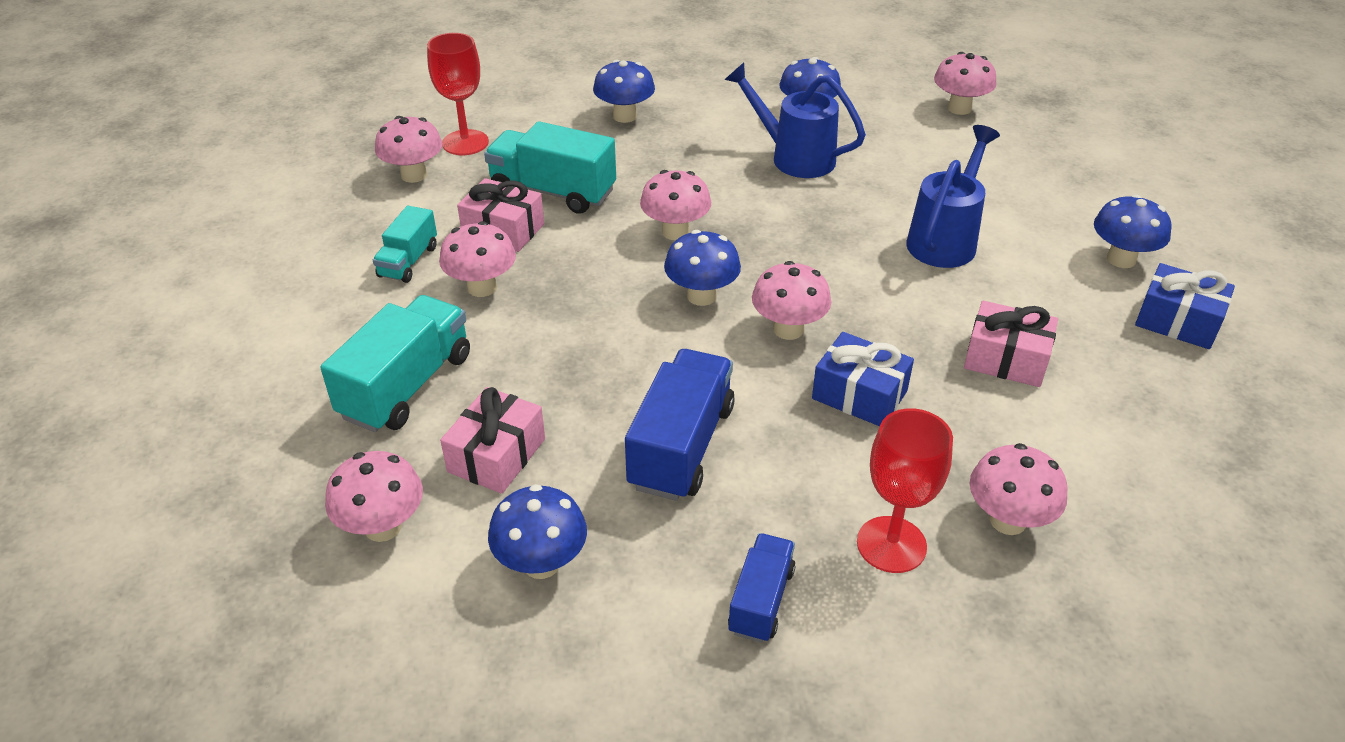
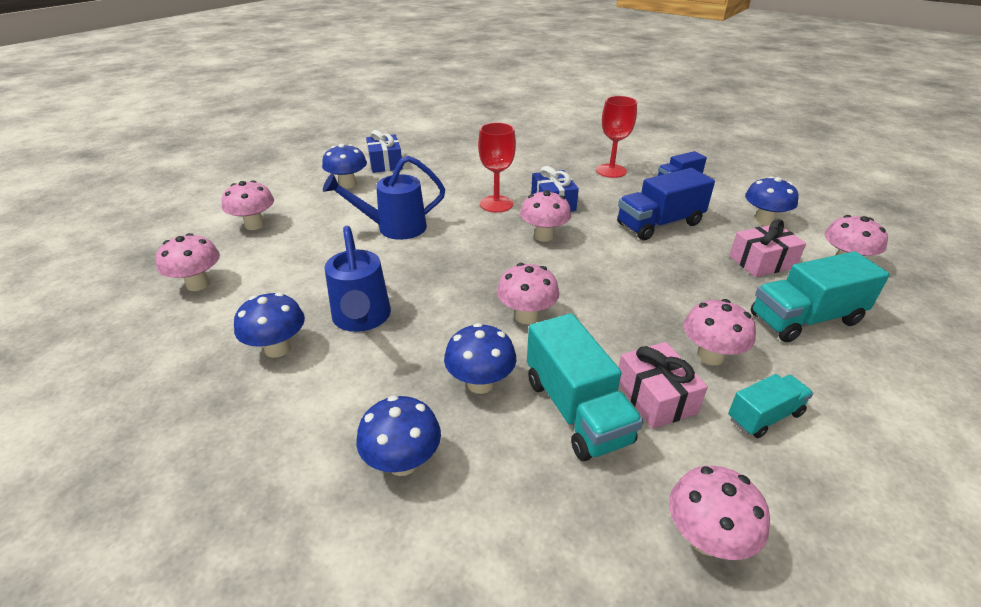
camera: 135 degrees left, 5 degrees down
red goblet [427,33,489,155] -> red goblet moved to [478,122,516,213]
blue mushroom [664,230,741,306] -> blue mushroom moved to [444,323,516,394]
pink gift [964,300,1058,387] -> none
pink mushroom [970,443,1068,535] -> pink mushroom moved to [221,180,274,230]

